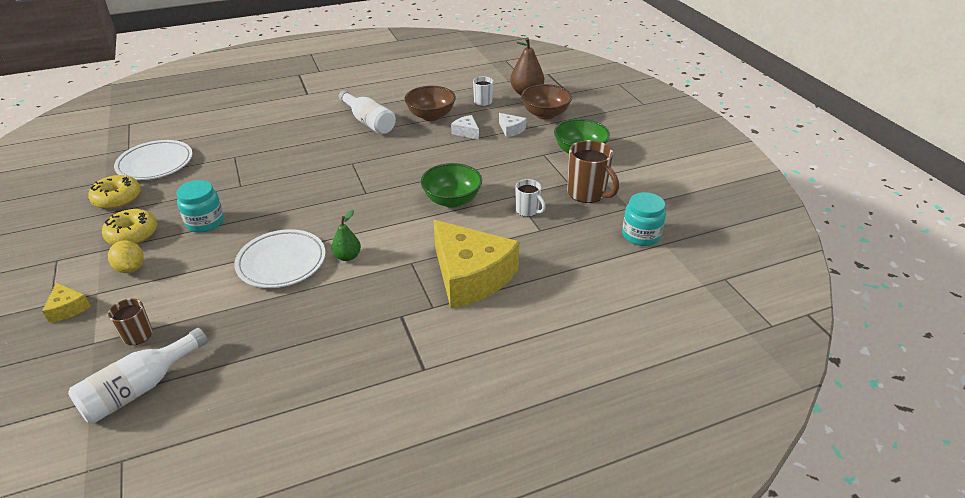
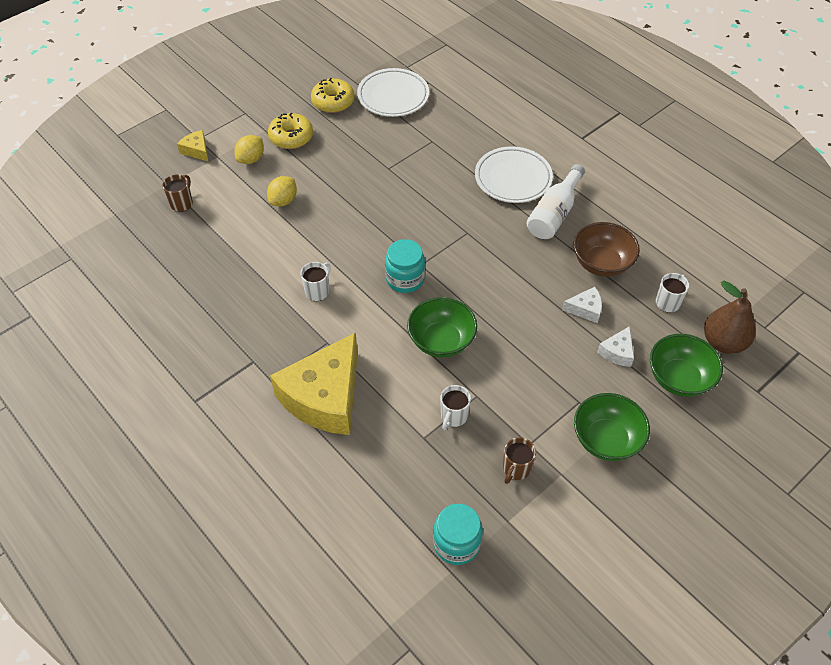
camera: 70 degrees right, 15 degrees up
yellow cheese [42,282,91,323] -> yellow cheese turned 105 degrees clockwise [177,130,209,162]
white bottle [68,328,208,423] -> none
turquoise jar [176,180,224,233] -> turquoise jar moved to [385,239,425,293]
white plate [234,229,326,288] -> white plate moved to [475,146,553,203]
green pear [331,210,361,261] -> white mug [300,262,331,301]
white cheese [451,115,479,139] -> white cheese turned 60 degrees clockwise [562,287,602,323]
brown bowl [521,84,572,120] -> green bowl [650,334,723,397]
brown mug [567,140,619,203] -> brown mug [503,437,536,484], size x0.58
none -> yellow lemon [267,176,297,206]

